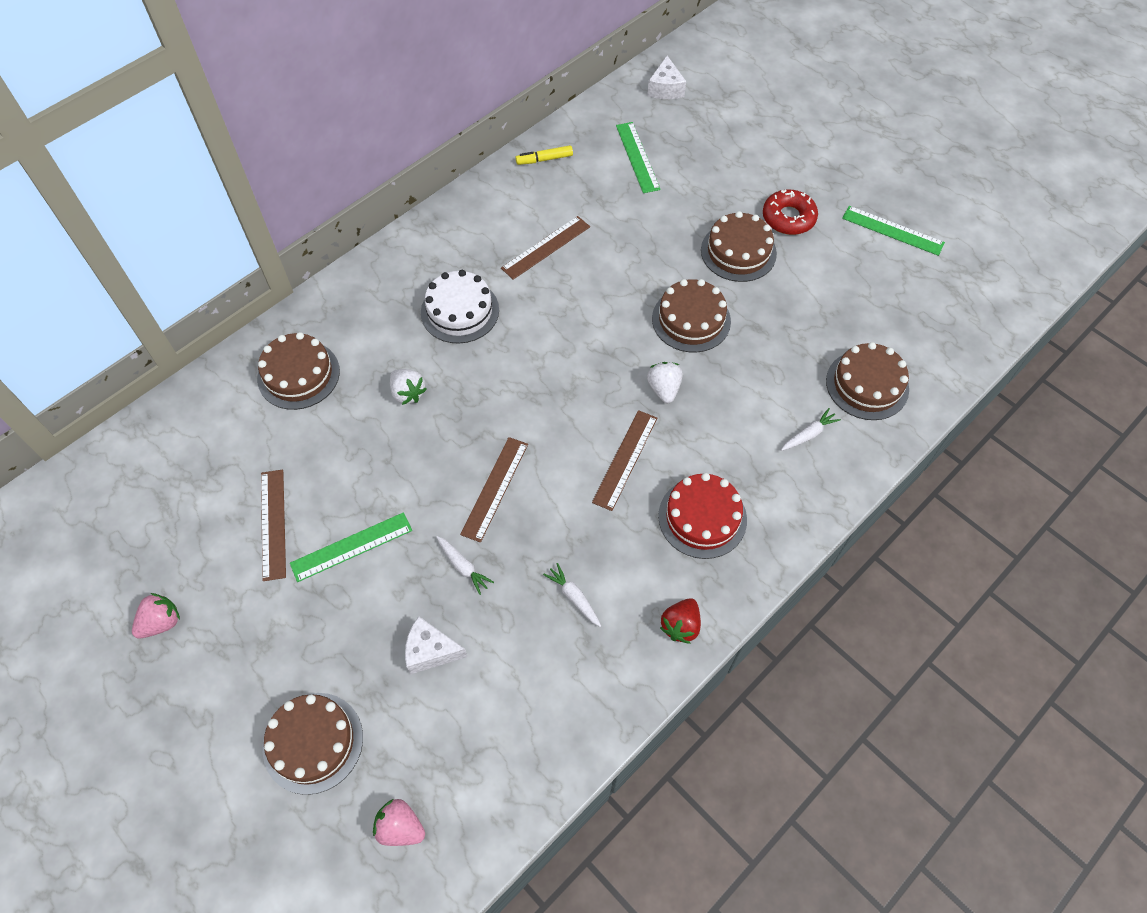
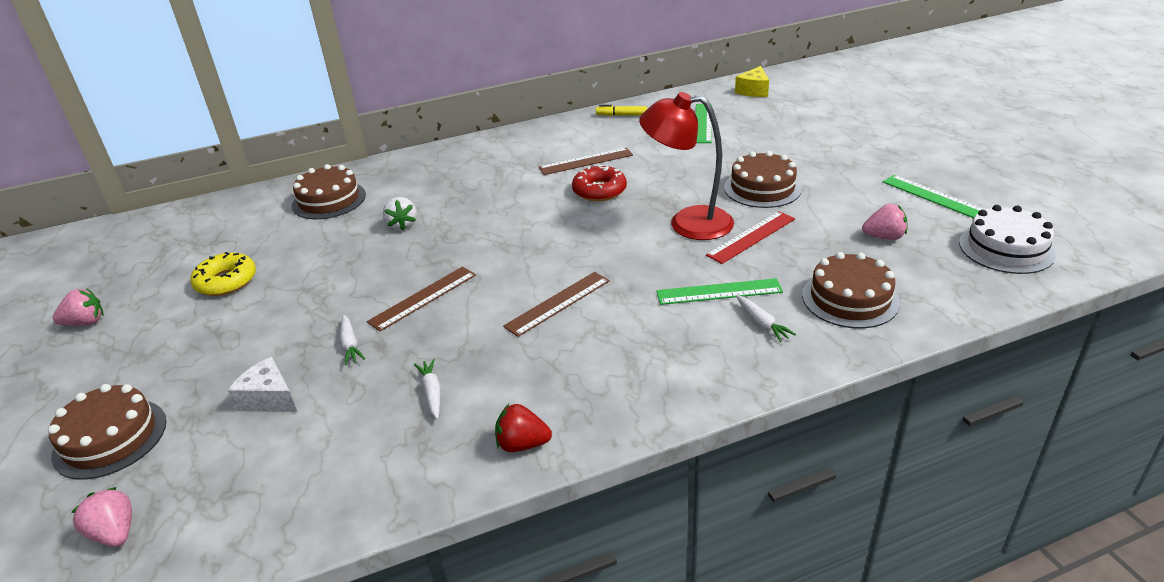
camera: 25 degrees right, 25 degrees down
brown ruler [261,470,286,581] -> yellow donut [190,252,256,296]
green ruler [290,512,412,582] -> green ruler moved to [657,278,783,305]
white cake [421,270,499,344] -> white cake moved to [959,205,1056,274]
white cheese [647,56,686,99] -> yellow cheese [735,66,769,97]
white strawberry [647,362,683,403] -> none
brown cake [652,279,731,353] -> red lamp [639,92,734,240]
red cake [658,473,747,559] -> none
red strawberry [660,598,701,644] -> red strawberry turned 45 degrees clockwise [495,404,552,452]
red donut [763,190,818,235] -> red donut moved to [572,165,627,201]
white carrot [781,408,841,451] -> white carrot turned 75 degrees clockwise [736,295,796,342]
none -> red ruler [706,211,795,264]
none -> pink strawberry [862,204,908,240]

